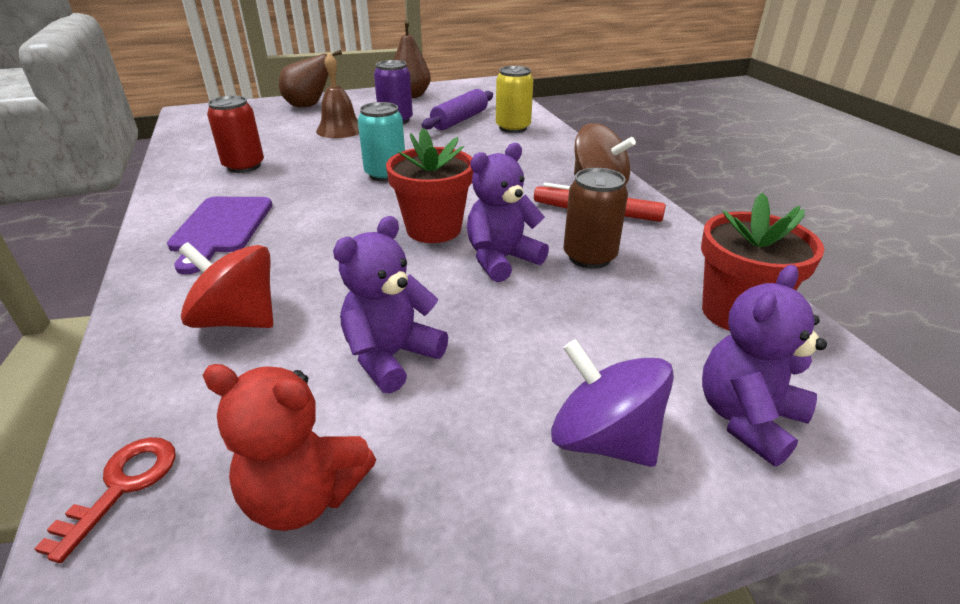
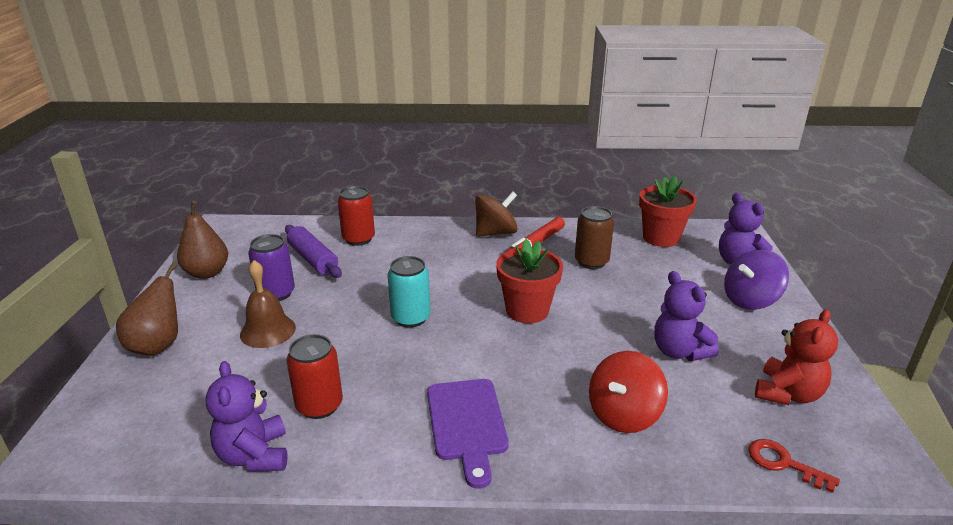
camera: 70 degrees left, 5 degrees down
purple cutting board [167,197,272,275] -> purple cutting board turned 60 degrees clockwise [427,379,509,489]
purple teddy bear [467,143,549,282] -> purple teddy bear moved to [205,361,288,472]
yellow can [496,66,533,133] -> red can [338,186,375,246]

